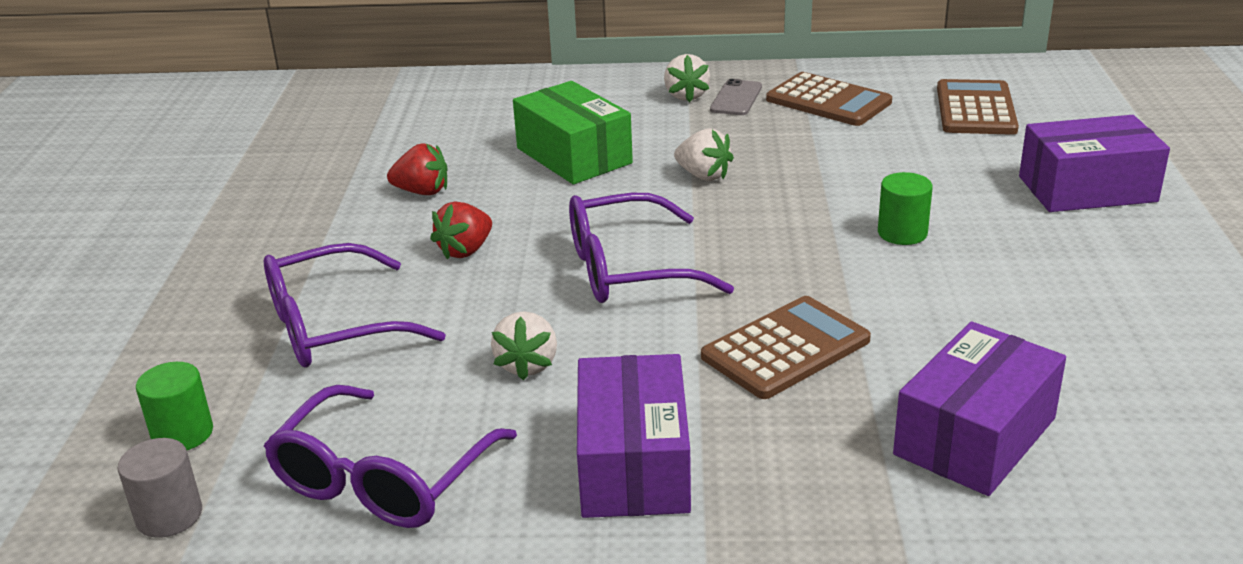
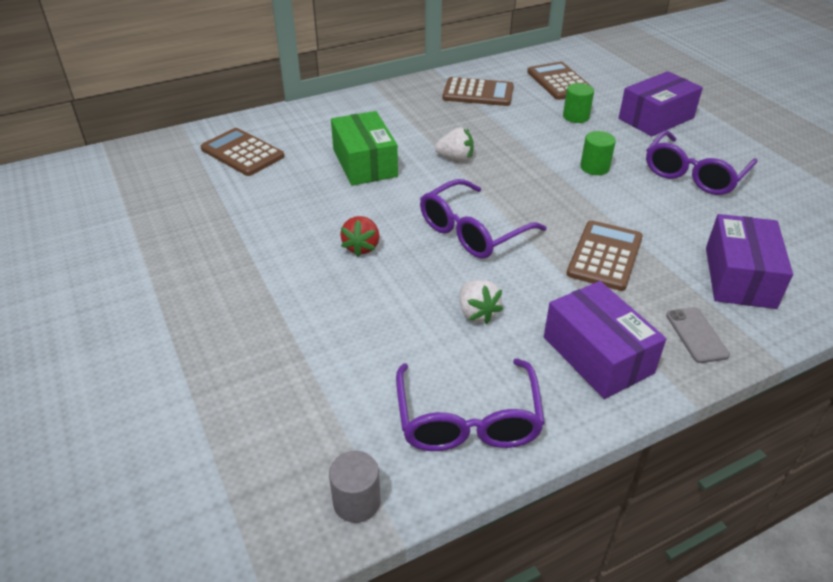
camera: 30 degrees left, 10 degrees up
green cylinder [136,362,213,450] -> green cylinder moved to [563,83,594,123]
purple glasses [264,243,446,367] -> purple glasses moved to [646,130,758,195]
red strawberry [387,144,448,195] -> none
green box [513,81,633,184] -> green box turned 45 degrees clockwise [331,111,398,186]
white strawberry [664,54,710,102] -> none
grey phone [710,79,762,115] -> grey phone moved to [666,307,730,363]
none -> brown calculator [201,128,284,176]

